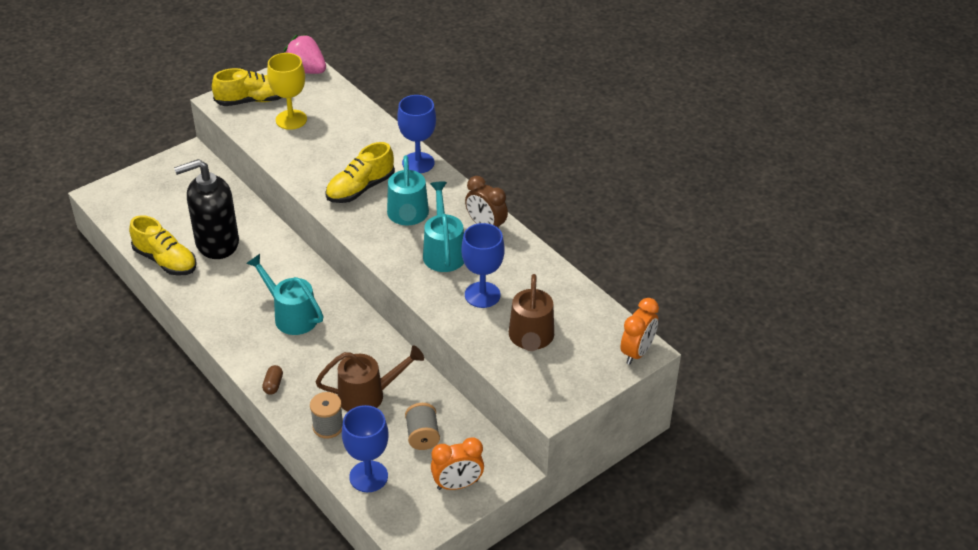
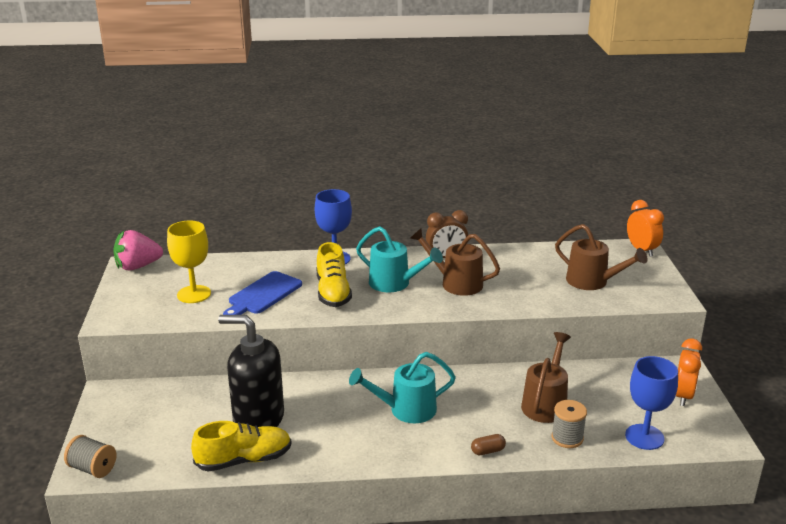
camera: 55 degrees left, 15 degrees down
black soap dispenser [174,159,239,259] -> black soap dispenser turned 90 degrees clockwise [218,315,284,427]
yellow shoe [212,68,282,106] -> none
brown capsule [262,365,283,395] -> brown capsule turned 60 degrees counterclockwise [471,434,506,455]
grey spool [405,403,440,450] -> grey spool moved to [64,435,116,478]
turquoise watering can [423,182,464,272] -> brown watering can [410,228,500,296]
blue goblet [461,223,504,308] -> none
none -> blue cutting board [223,271,302,315]

